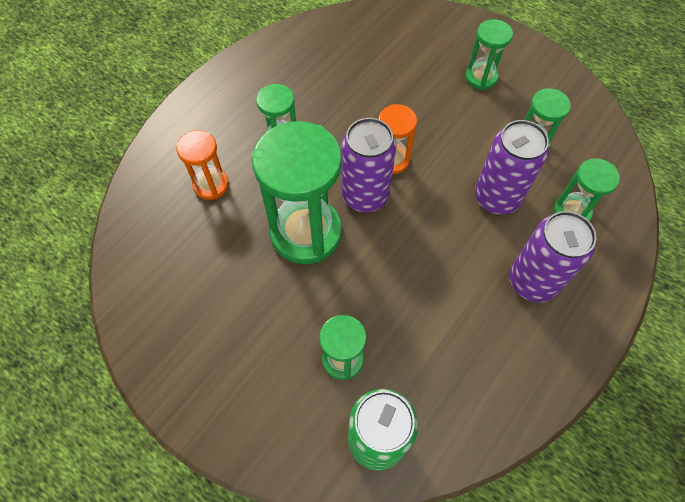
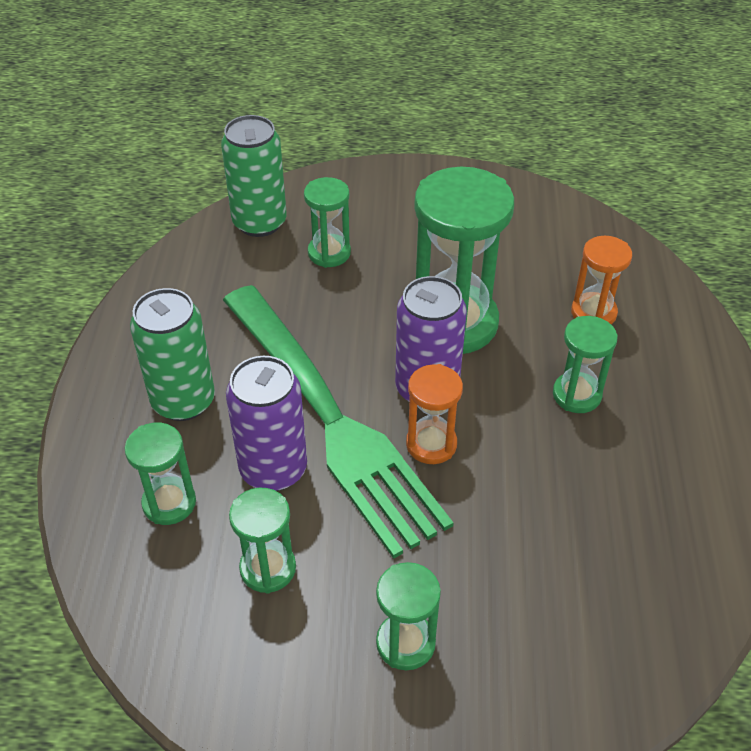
camera: 145 degrees right, 15 degrees down
purple can [509,211,596,302] -> green can [130,288,215,421]
none -> green fork [223,285,454,559]

